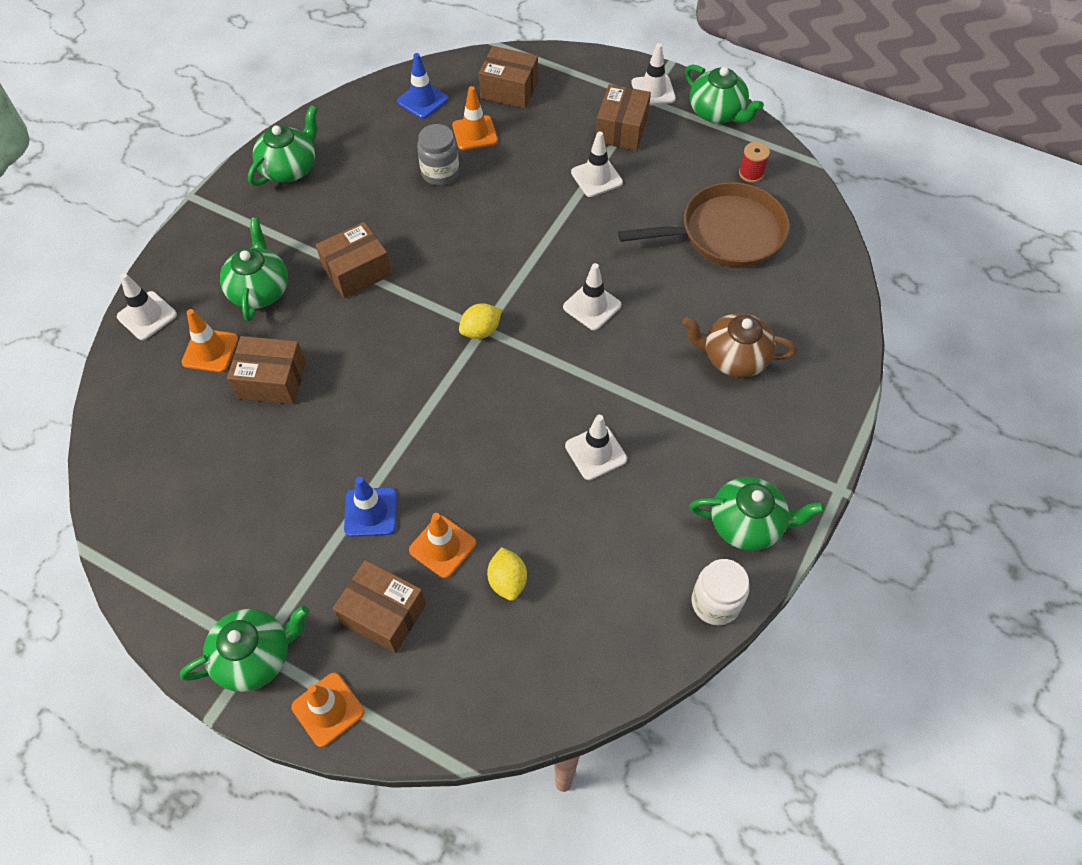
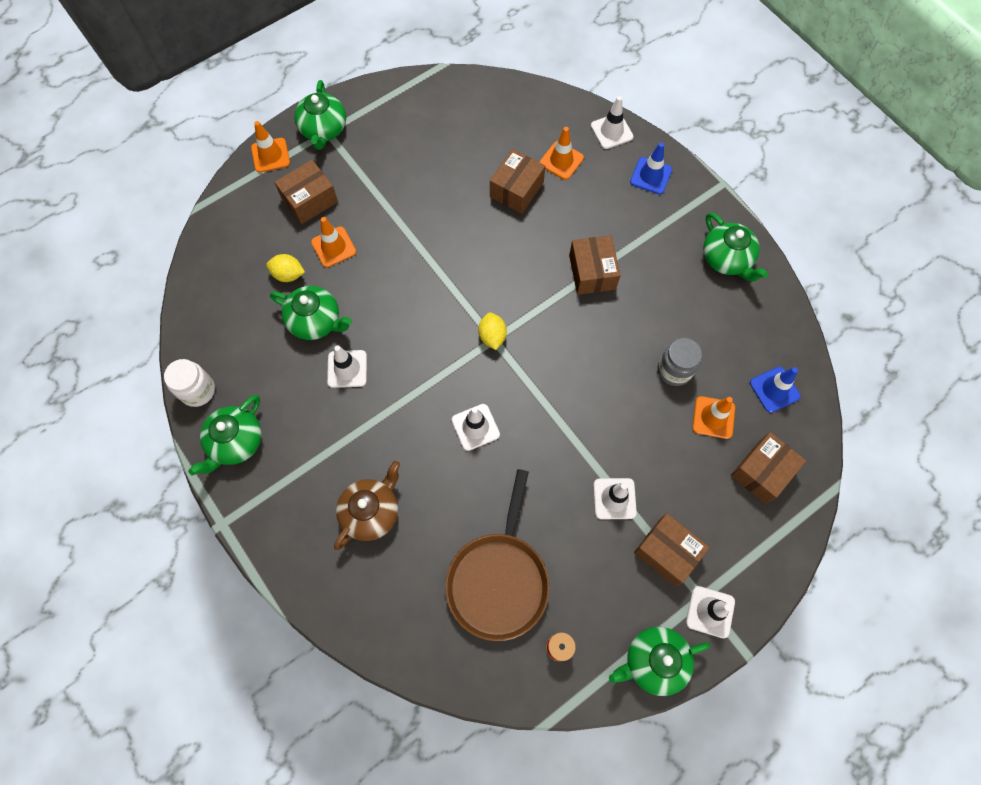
camera: 115 degrees right, 10 degrees up
green teapot [220,218,288,321] -> green teapot moved to [270,286,352,340]
blue traffic cone [344,477,397,537] -> blue traffic cone moved to [630,143,672,194]

